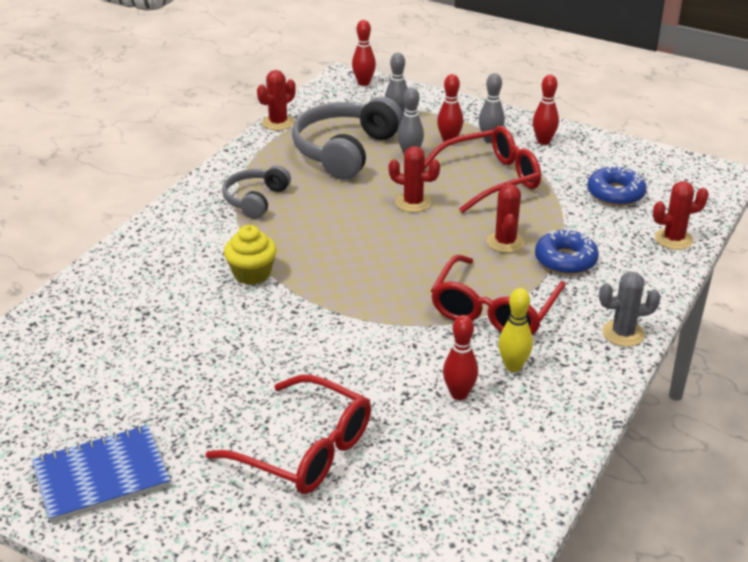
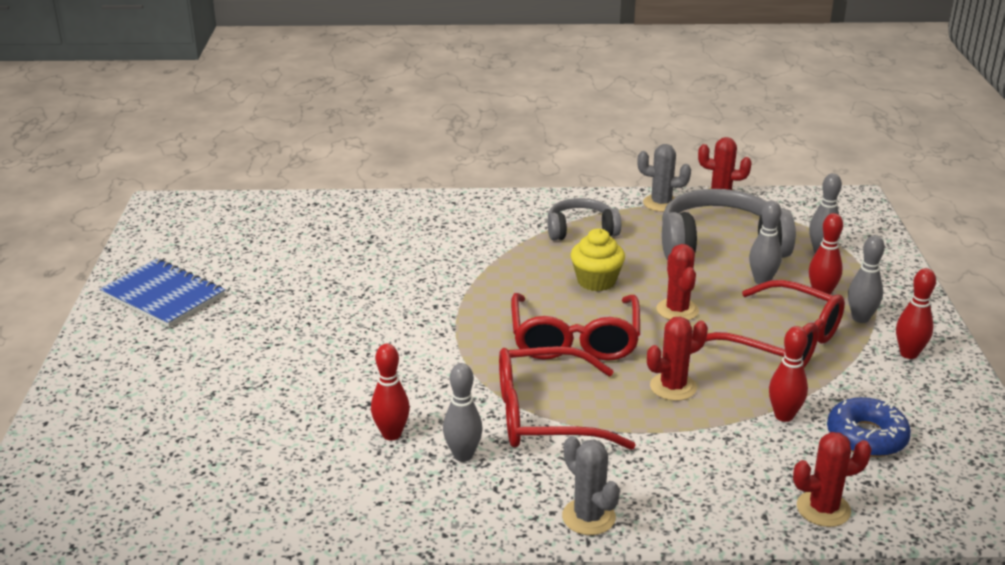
camera: 60 degrees right, 5 degrees down
red glasses [205,375,371,494] -> red glasses moved to [511,293,640,361]
yellow cupcake [224,225,277,285] -> yellow cupcake moved to [571,229,625,291]
red bowling pin [352,20,376,86] -> red bowling pin moved to [769,326,808,422]
yellow bowling pin [498,288,533,372] -> grey bowling pin [443,363,483,462]
blue donut [535,229,599,275] -> none
red cactus [653,181,709,250] -> red cactus turned 60 degrees counterclockwise [793,432,872,527]
none -> grey cactus [637,144,691,212]

